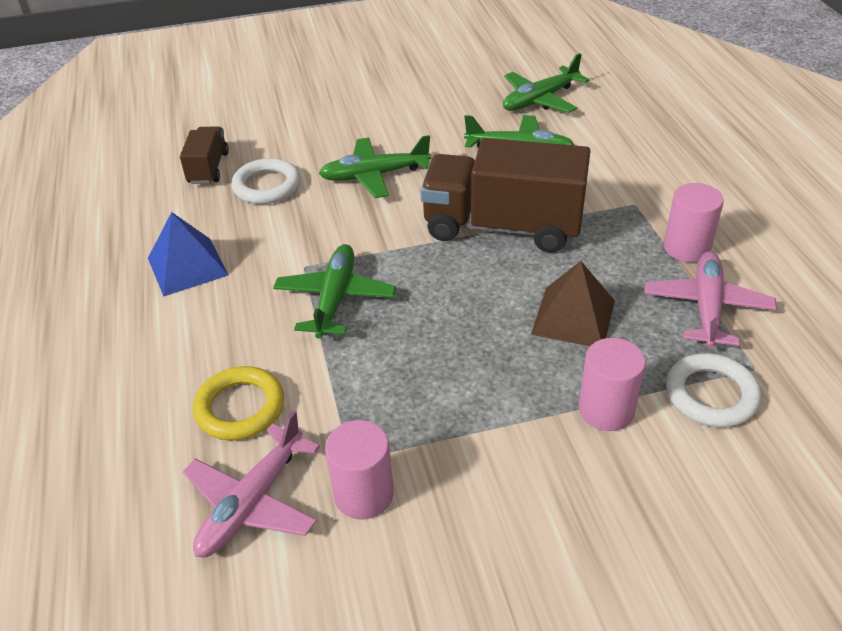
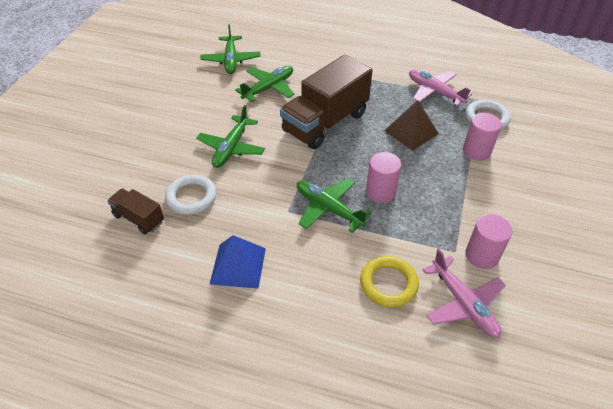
camera: 60 degrees left, 5 degrees up
pink cylinder [664,183,724,262] -> pink cylinder moved to [366,152,402,203]

